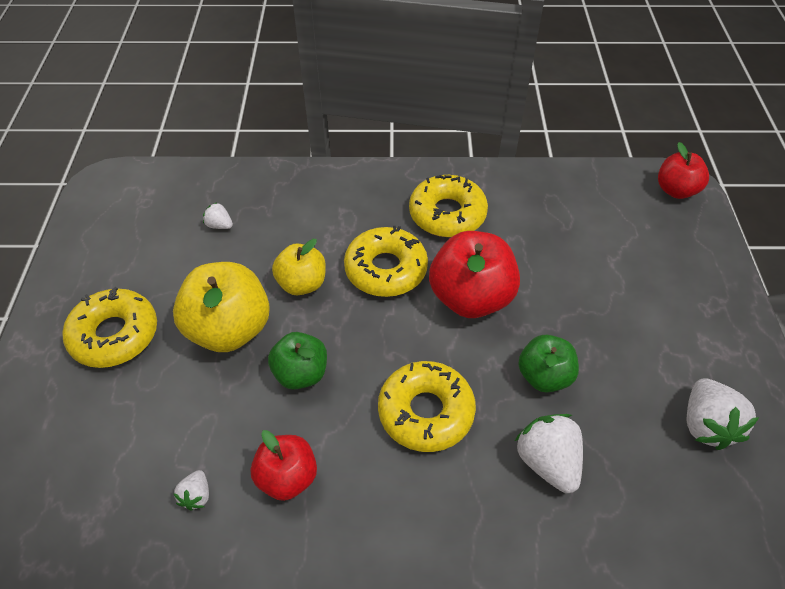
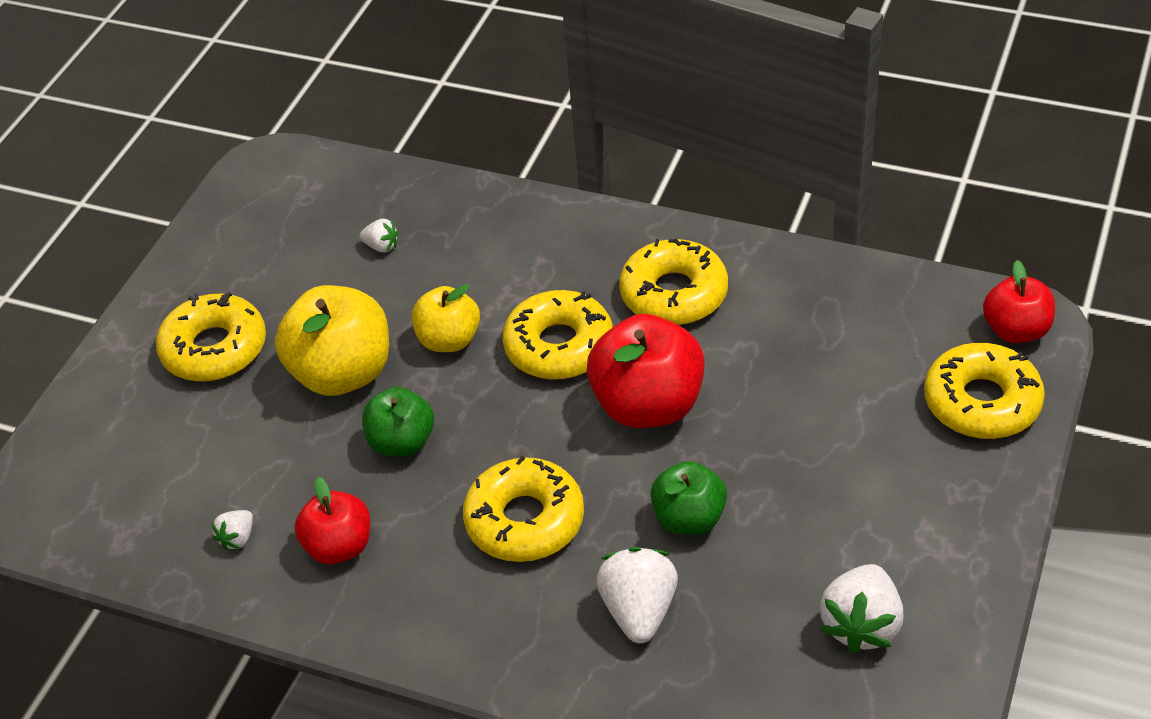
camera: 25 degrees right, 5 degrees down
white strawberry [203,202,233,229] -> white strawberry turned 150 degrees clockwise [359,219,398,252]
none -> yellow donut [924,343,1045,439]

